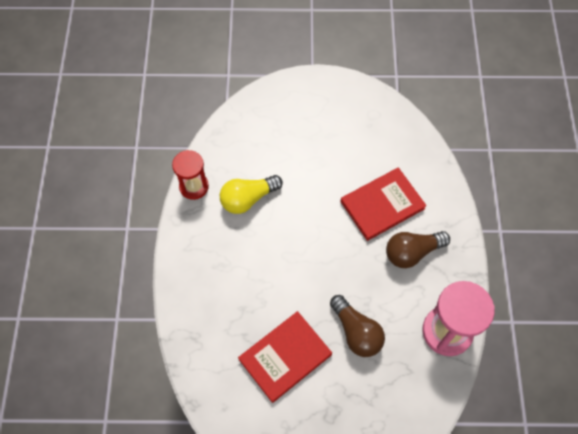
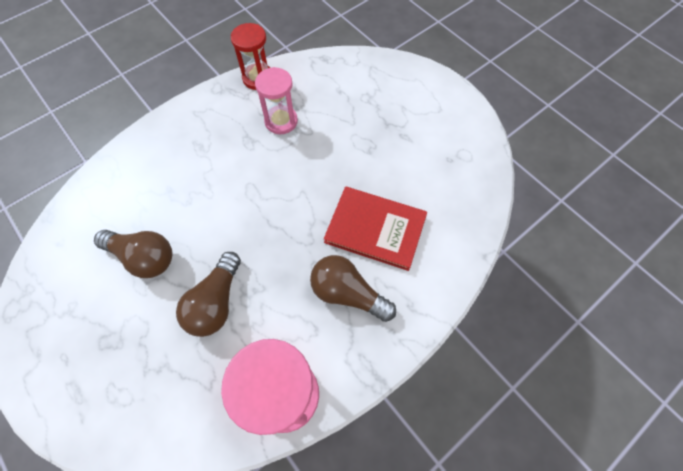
camera: 50 degrees right, 0 degrees up
yellow light bulb [220,175,283,214] -> pink hourglass [255,67,298,134]
red book [238,311,332,403] -> brown light bulb [94,230,172,278]

